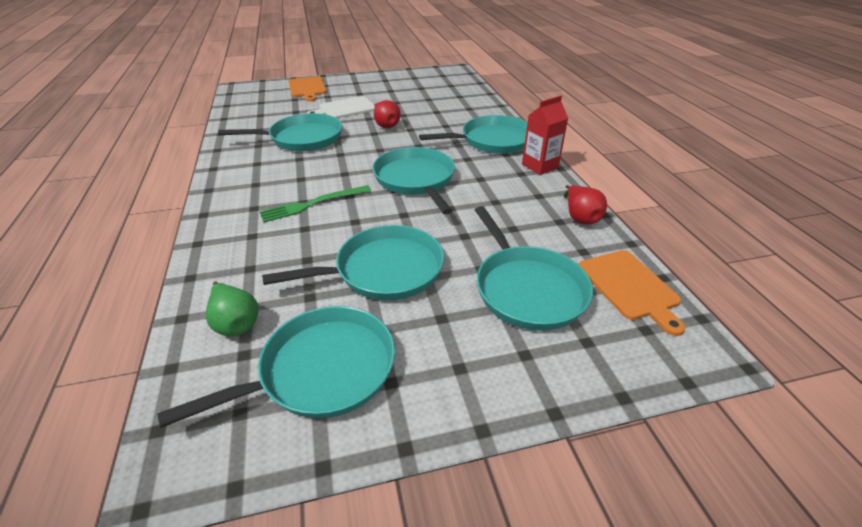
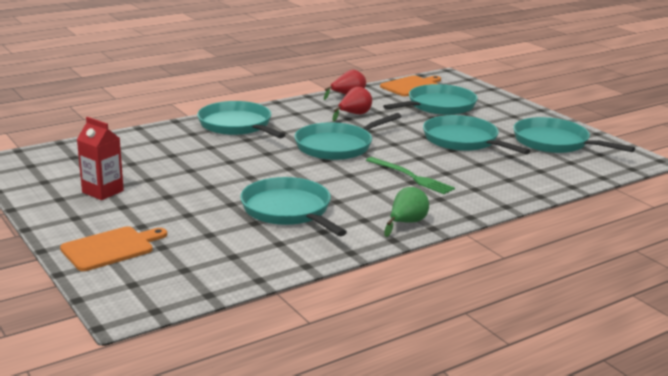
camera: 110 degrees left, 15 degrees down
green pear [206,281,258,336] -> green pear moved to [384,187,429,237]
white cutting board [306,96,375,119] -> none
red pear [374,100,401,128] -> red pear moved to [332,87,372,121]
red carton [522,95,569,175] -> red carton moved to [77,117,124,200]

